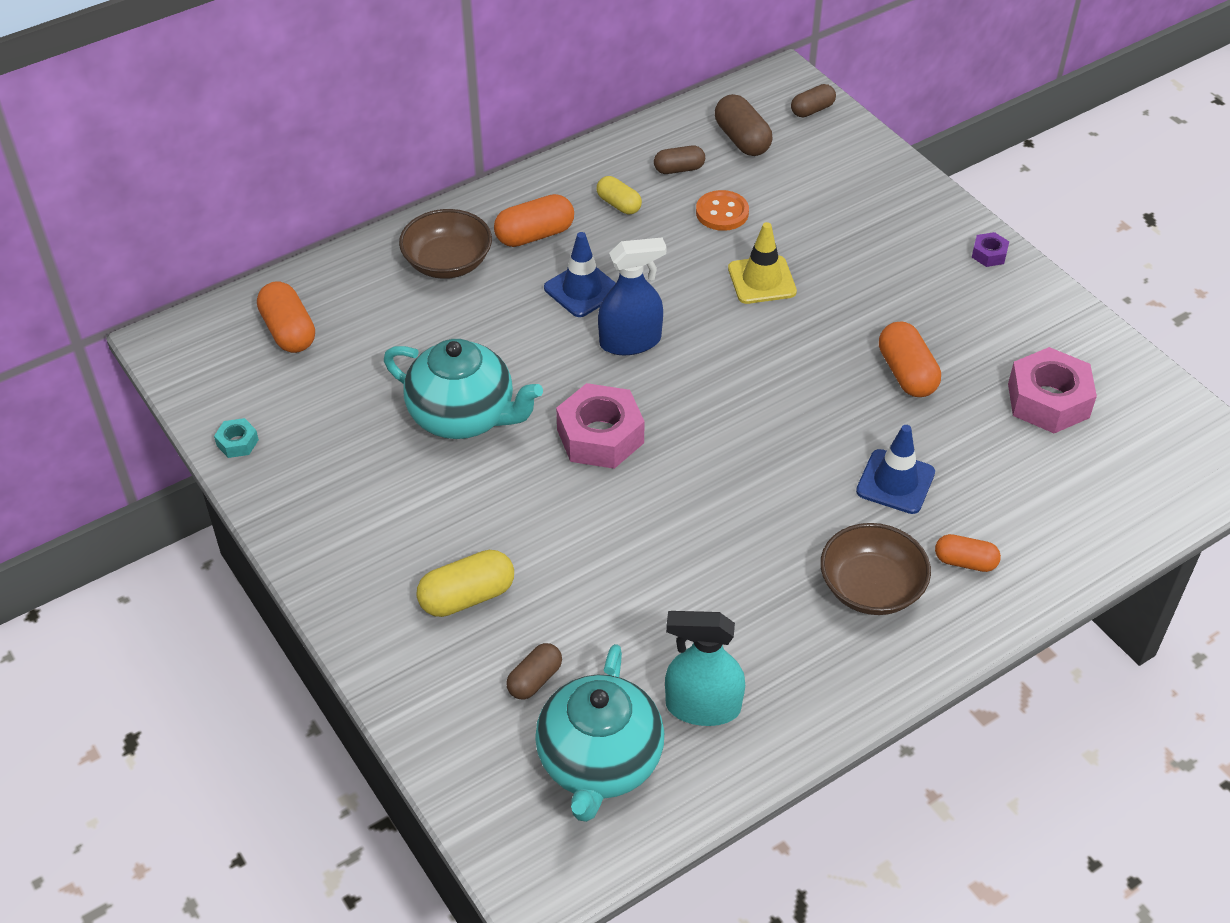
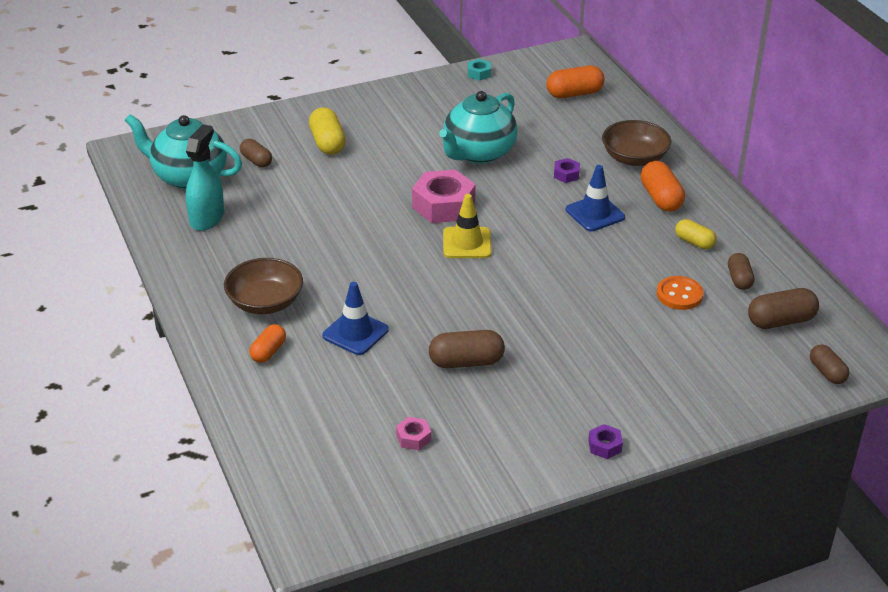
camera: 100 degrees right, 10 degrees down
yellow capsule [597,176,642,214] -> yellow capsule turned 75 degrees clockwise [675,219,717,249]
blue spray bottle [598,237,666,355] -> none
yellow traffic cone [728,222,797,304] -> yellow traffic cone moved to [443,194,492,258]
orange capsule [879,321,941,397] -> brown capsule [429,330,505,368]
pink nut [1008,347,1097,433] -> pink nut [396,417,431,450], size x0.47
none -> purple nut [554,158,580,183]

